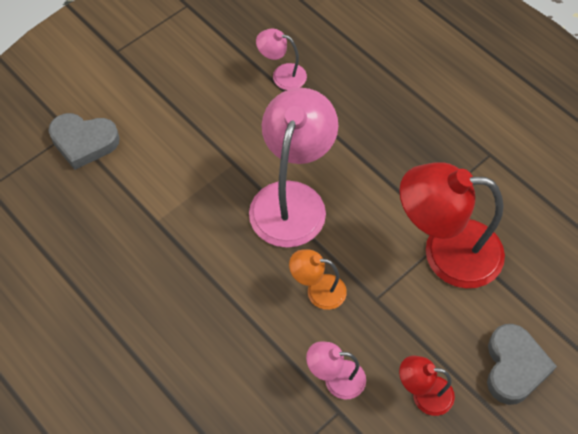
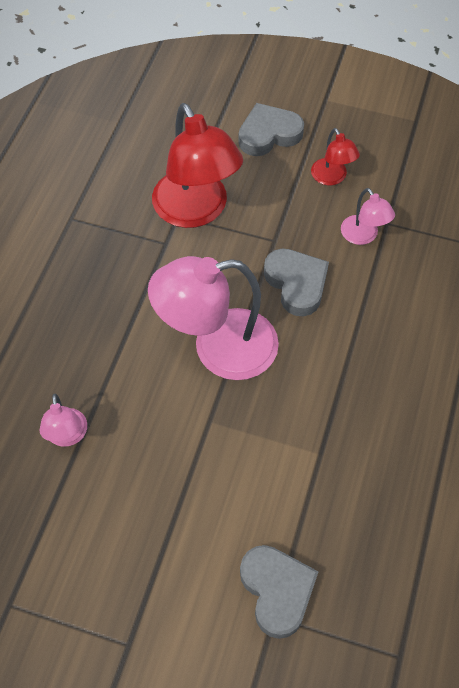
camera: 120 degrees left, 0 degrees up
orange lamp [289,250,347,310] -> grey heart [264,249,329,316]

